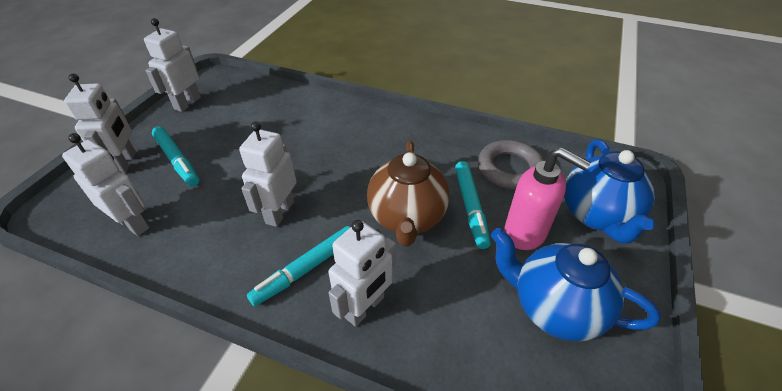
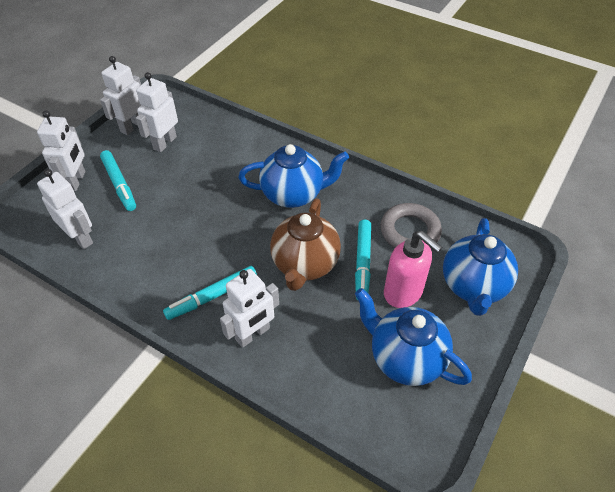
camera: 10 degrees right, 5 degrees up
white robot [239,122,297,227] -> white robot moved to [136,72,178,152]
none -> blue teapot [238,144,349,208]

